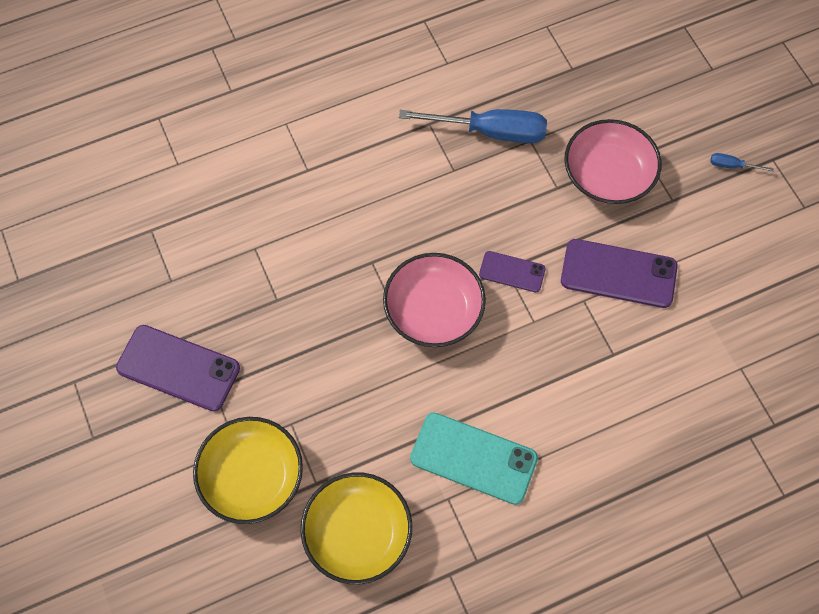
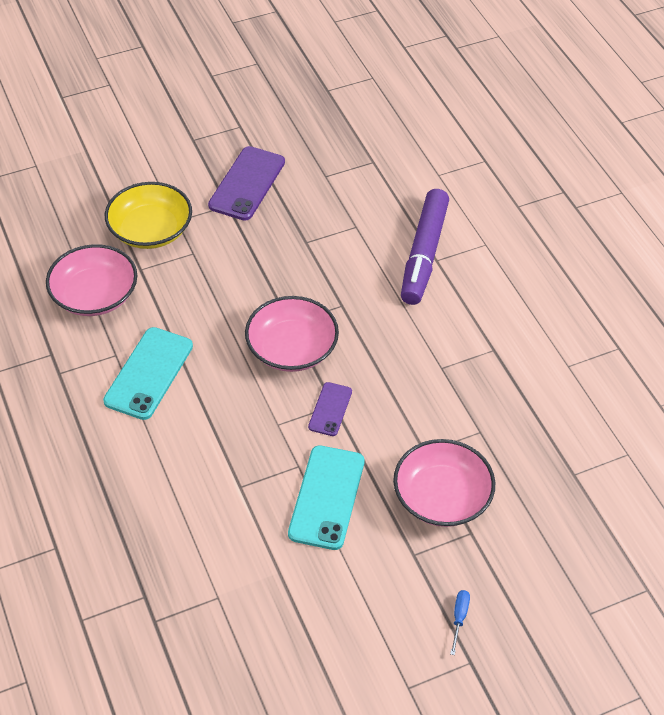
camera: 90 degrees right, 15 degrees down
yellow bowl [301,473,412,584] -> pink bowl [46,244,137,316]
blue screwdriver [399,109,547,143] -> none
purple phone [561,239,678,308] -> turquoise phone [288,445,365,550]
none -> purple marker [401,189,449,305]

